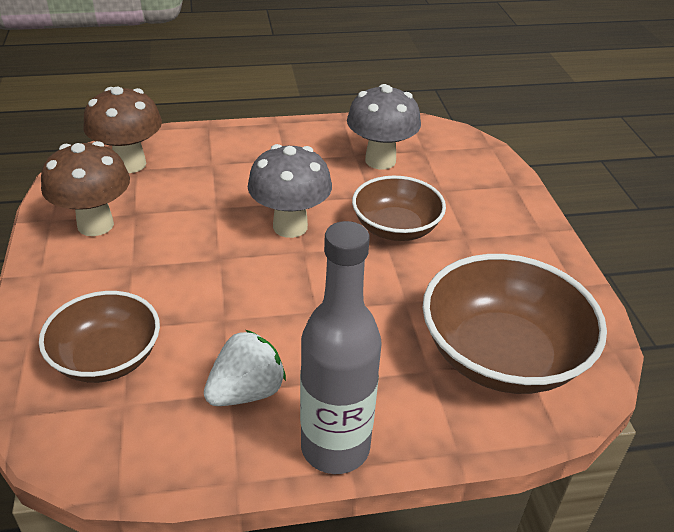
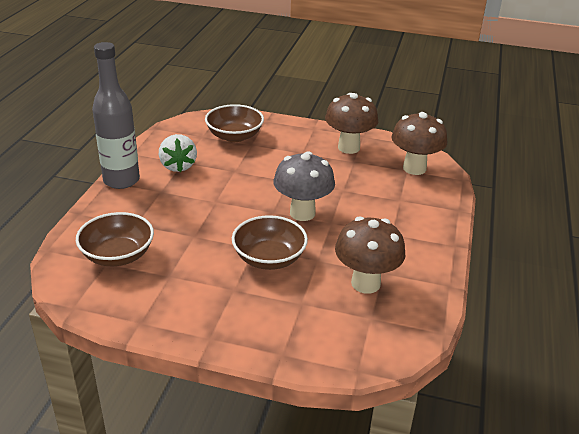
camera: 115 degrees right, 5 degrees down
grey mushroom [347,84,421,169] -> brown mushroom [335,216,405,294]
brown bowl [422,254,607,394] -> brown bowl [76,212,154,266], size x0.64

